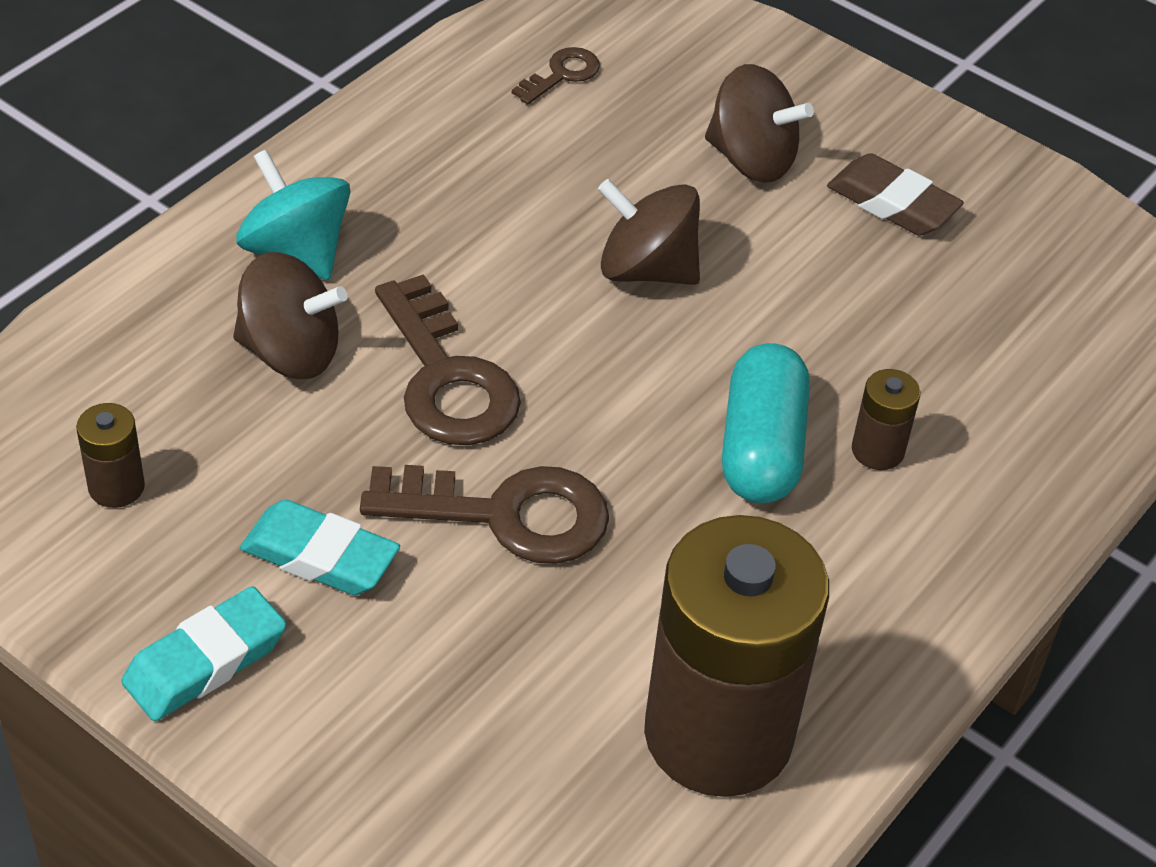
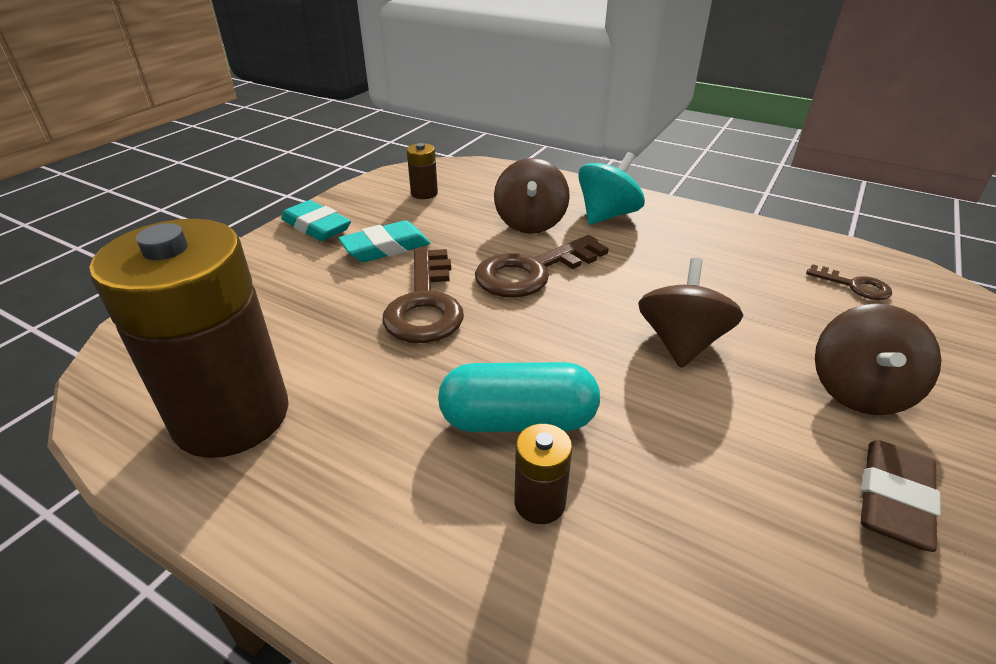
camera: 85 degrees right, 10 degrees down
turquoise eraser [240,500,400,595] -> turquoise eraser turned 45 degrees clockwise [338,221,430,262]

